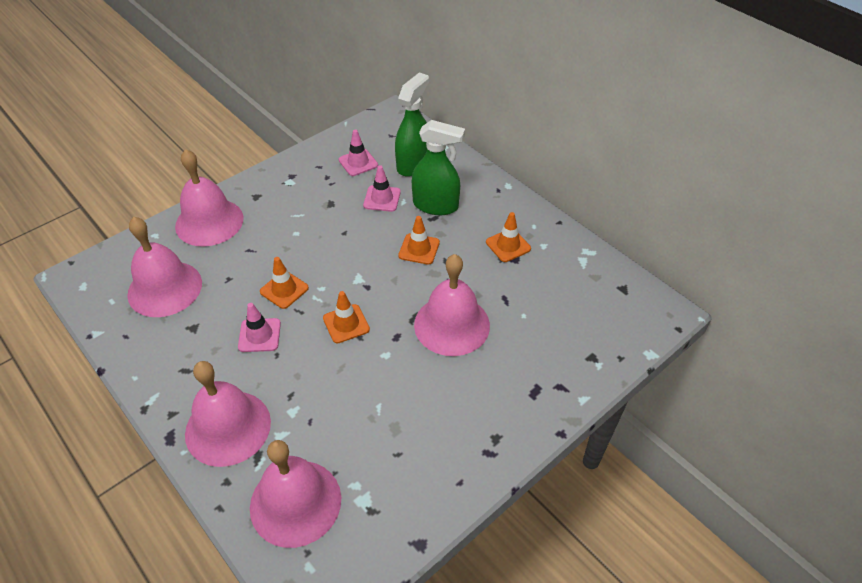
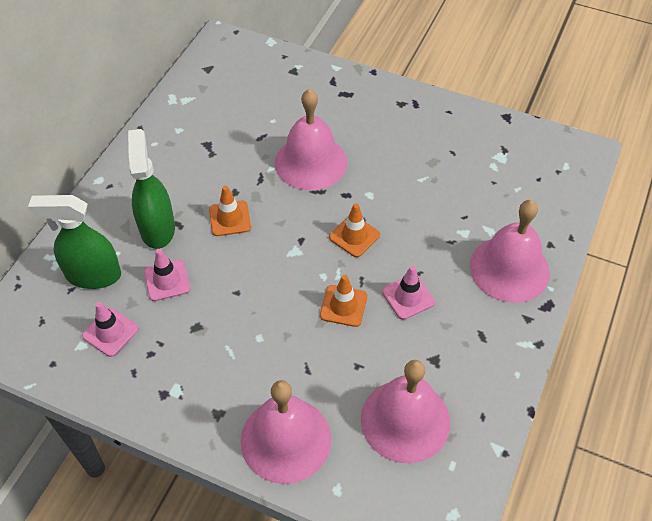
camera: 115 degrees left, 5 degrees up
pink bell [250,440,341,548] -> none
orange traffic cone [486,212,531,262] -> none

